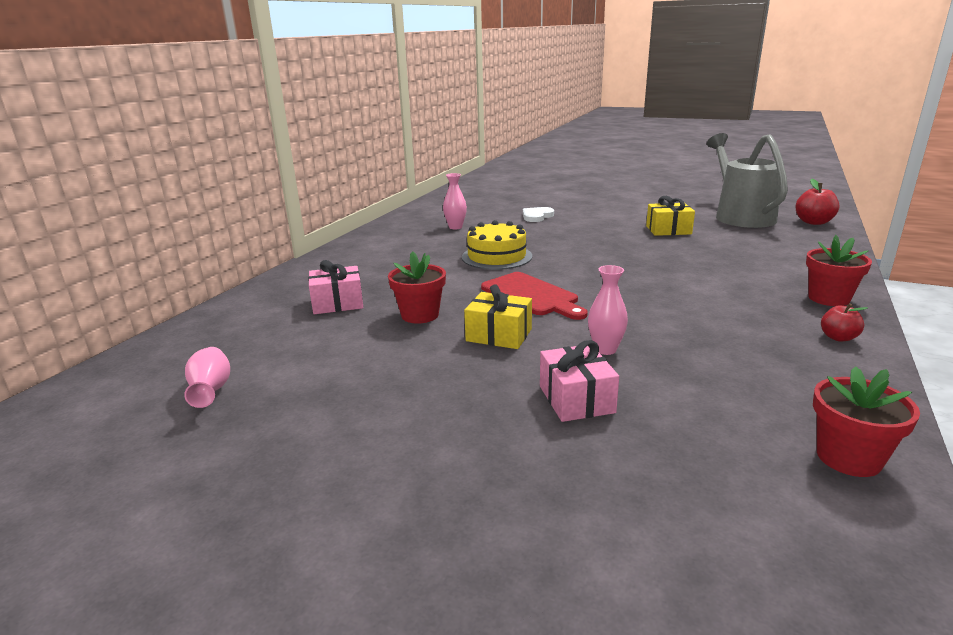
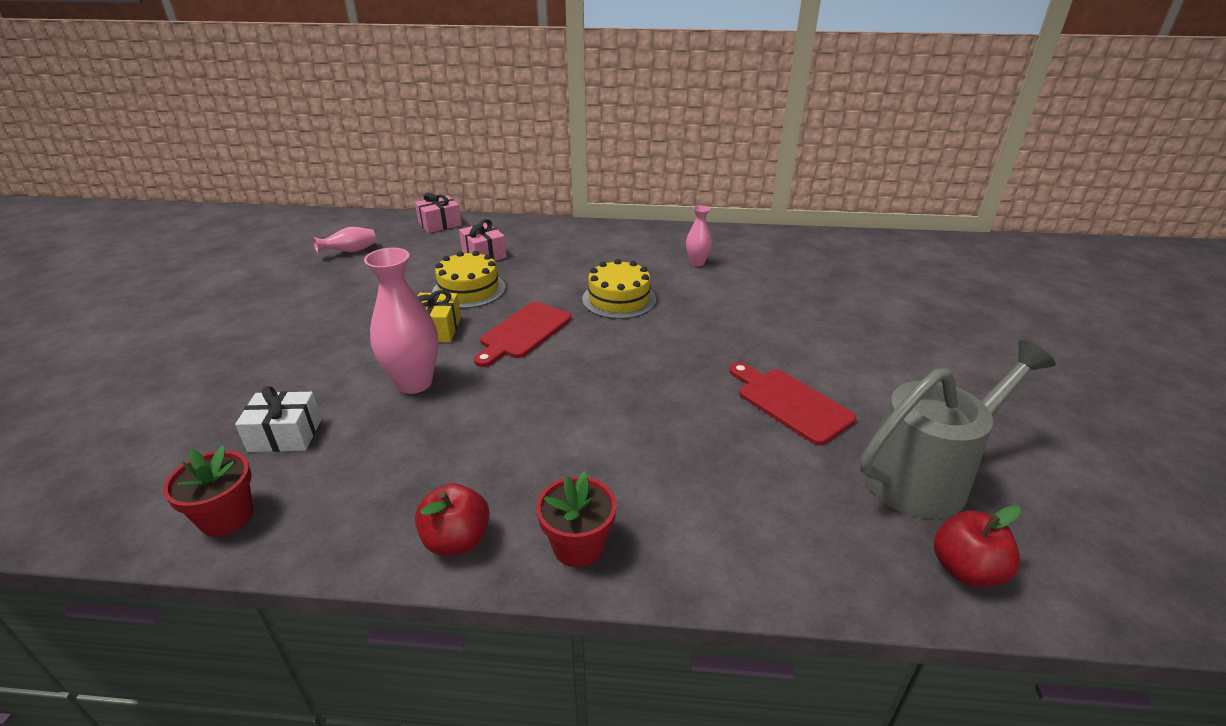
camera: 70 degrees right, 10 degrees up
red flower pot [388,251,446,324] -> yellow cake [432,251,506,309]
white heart [523,207,554,222] -> none
pink gift [540,340,619,422] -> pink gift moved to [415,193,462,233]
pink vase [588,265,628,355] -> pink vase [364,248,439,394], size x1.82
yellow gift [646,196,695,236] -> red cutting board [729,362,856,445]
red apple [821,303,868,342] -> red apple [415,483,490,556], size x1.60
none -> white gift [235,386,322,452]

